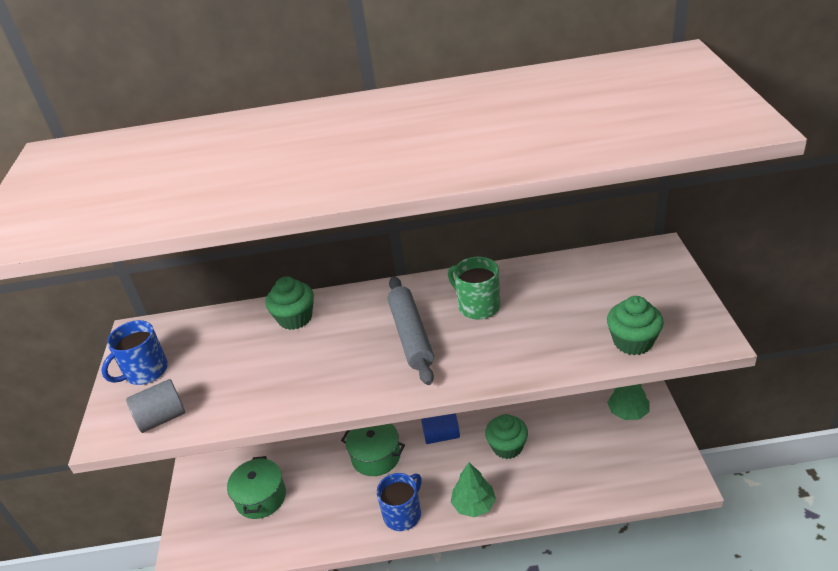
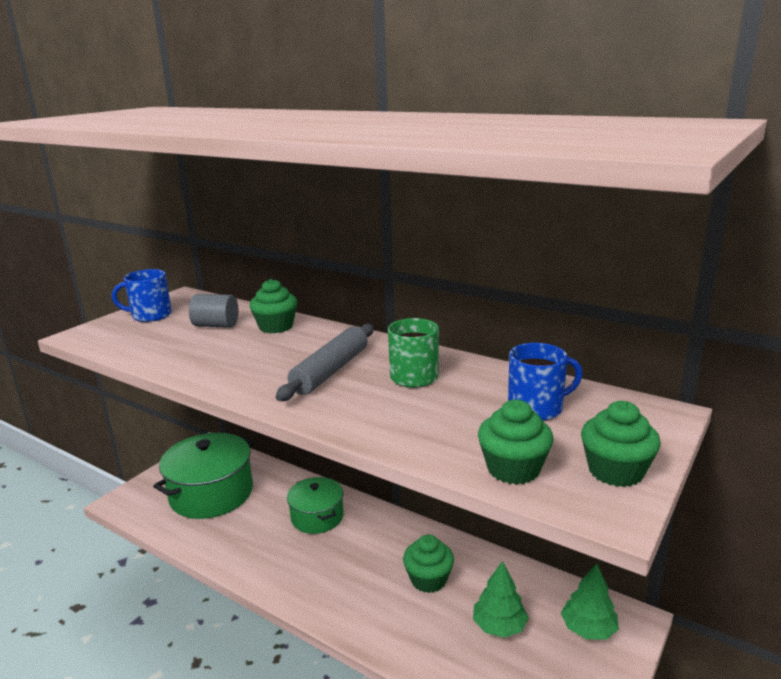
camera: 35 degrees right, 15 degrees down
grey cylinder [126,379,186,433] -> grey cylinder moved to [189,294,238,328]
green pot [227,456,286,519] -> green pot [153,433,255,519], size x1.66
blue mug [376,473,422,531] -> blue mug moved to [508,343,583,421]
blue cylinder [421,413,460,444] -> none
green tree [451,463,496,517] -> green tree moved to [473,561,529,638]
none -> green cupcake [581,401,661,487]

